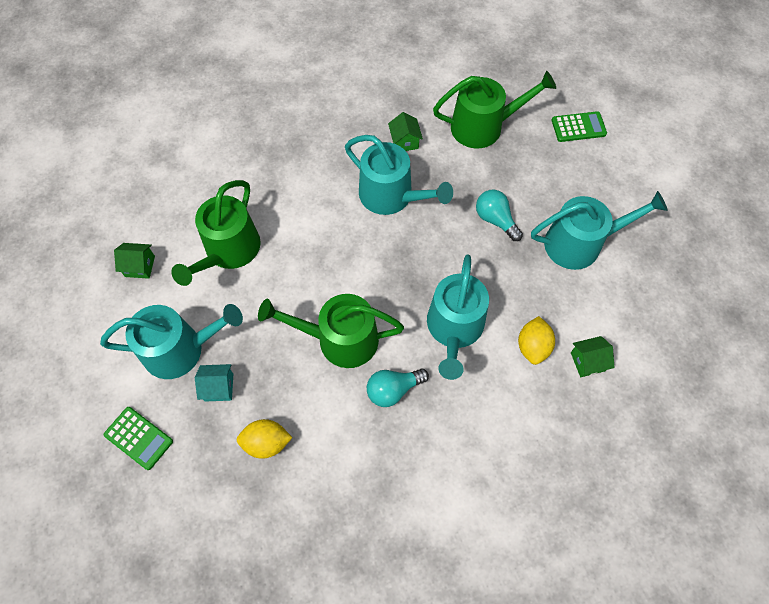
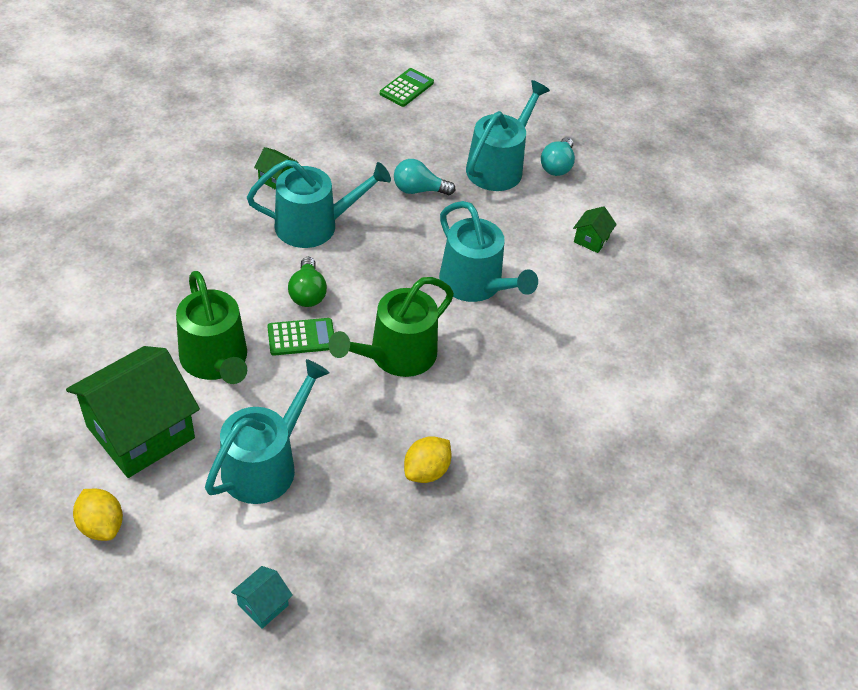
camera: 50 degrees left, 15 degrees down
green calculator [104,407,173,470] -> green calculator moved to [267,318,334,356]
green house [114,243,155,279] -> green house [66,346,200,478], size x2.41
turquoise house [195,364,233,402] -> turquoise house moved to [231,566,293,629]
turquoise light bulb [367,368,429,407] -> turquoise light bulb moved to [541,137,575,176]
green watering can [433,71,556,148] -> none
yellow lemon [518,316,555,365] -> yellow lemon moved to [73,489,123,541]
none -> green light bulb [288,257,327,307]

